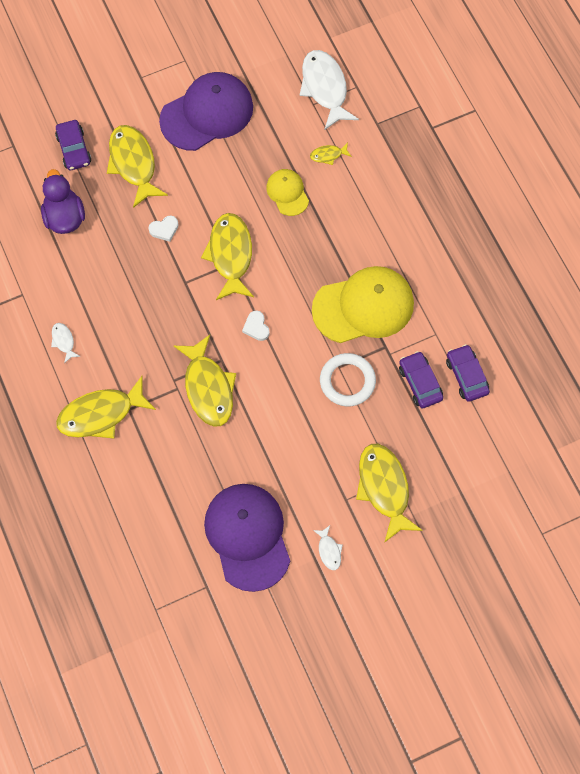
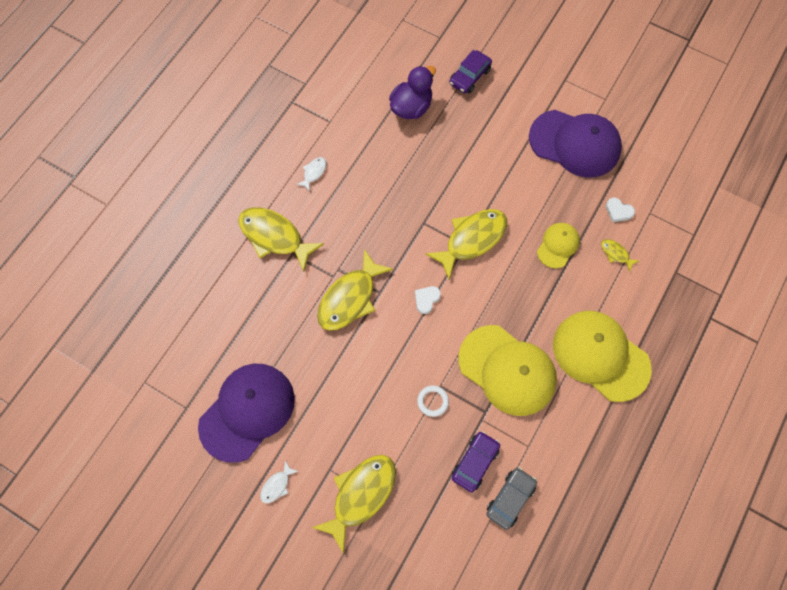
camera: 55 degrees right, 0 degrees up
yellow fish [107,125,168,208] -> none
white heart [149,215,179,242] -> white heart moved to [606,198,635,222]
white fish [300,50,359,129] -> none
white ring [320,353,376,406] -> white ring [417,385,449,417], size x0.57
purple car [446,344,490,402] -> grey car [486,467,537,530]
none -> yellow cap [553,311,652,402]

